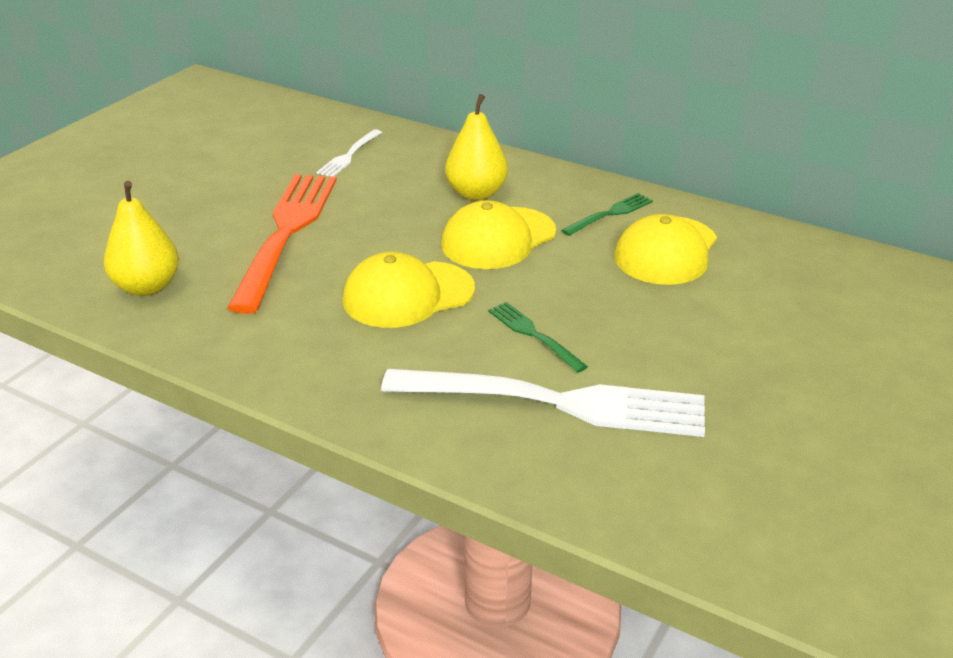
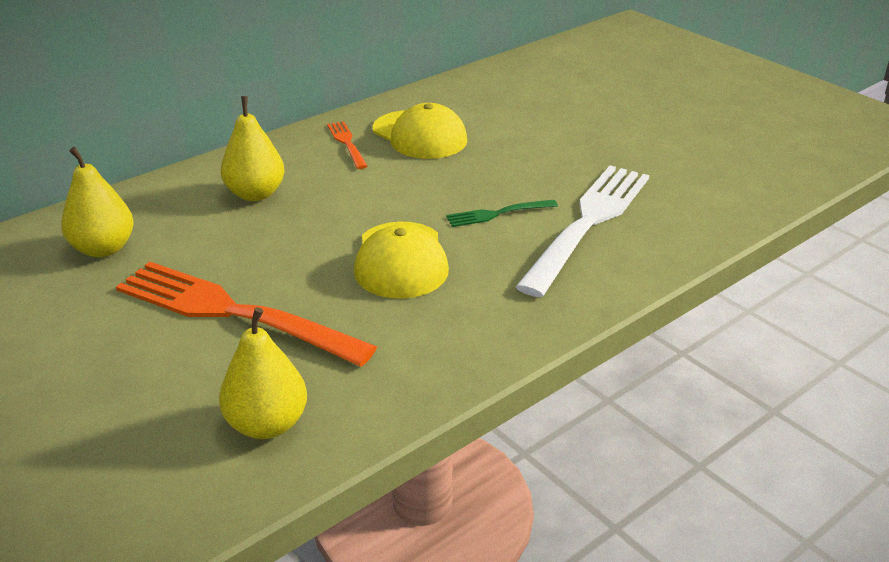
camera: 70 degrees left, 0 degrees up
white fork [316,130,382,177] -> yellow pear [61,147,134,257]
yellow cap [441,200,556,269] -> none
green fork [561,193,653,236] -> orange fork [327,121,368,169]

